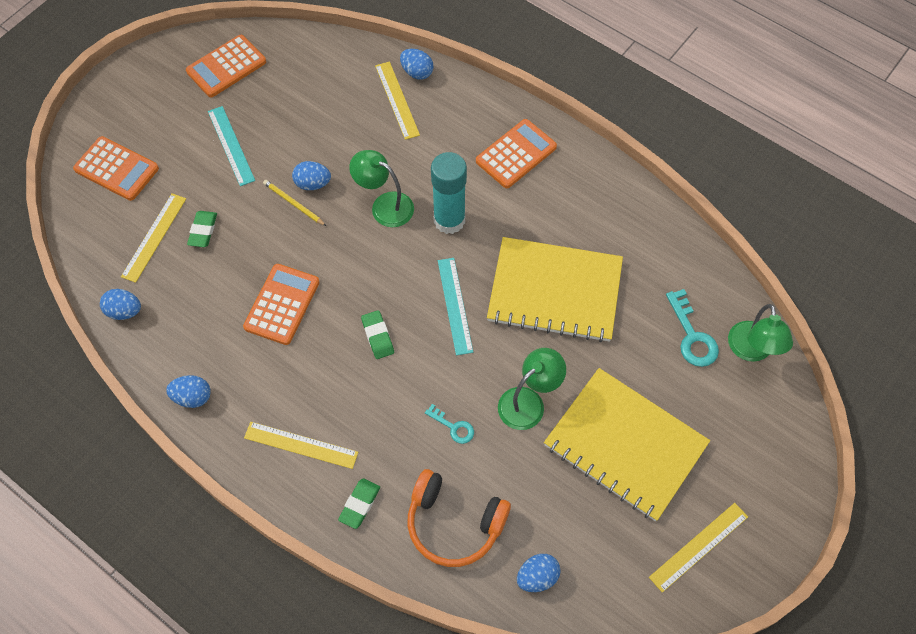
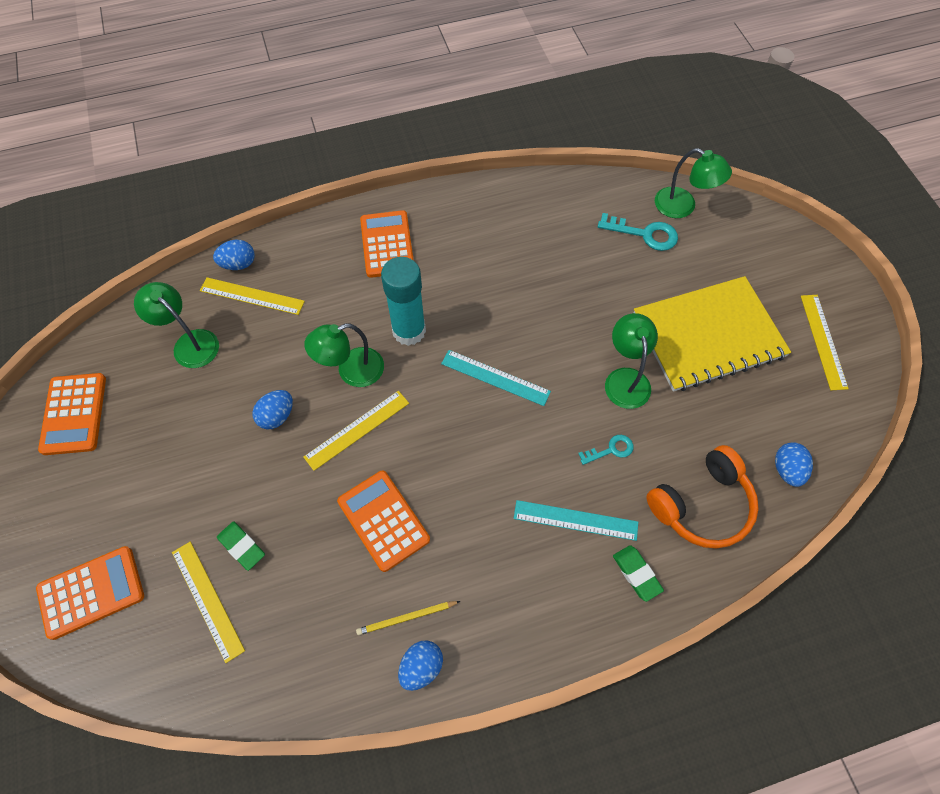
camera: 55 degrees left, 0 degrees up
blue egg [100,289,141,320] -> none
turquoise ruler [208,106,255,186] -> turquoise ruler moved to [514,500,638,541]
yellow ruler [244,422,358,469] -> yellow ruler moved to [304,391,409,471]
yellow pencil [263,180,326,226] -> yellow pencil moved to [356,601,460,635]
green eraser [361,310,394,359] -> none
yellow notebook [487,237,623,342] -> none
none -> green lamp [134,282,219,368]

